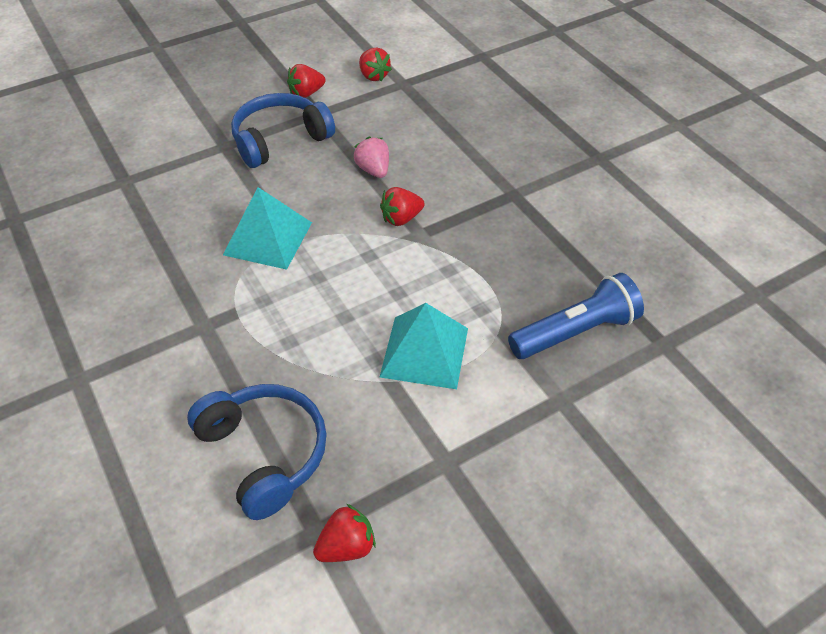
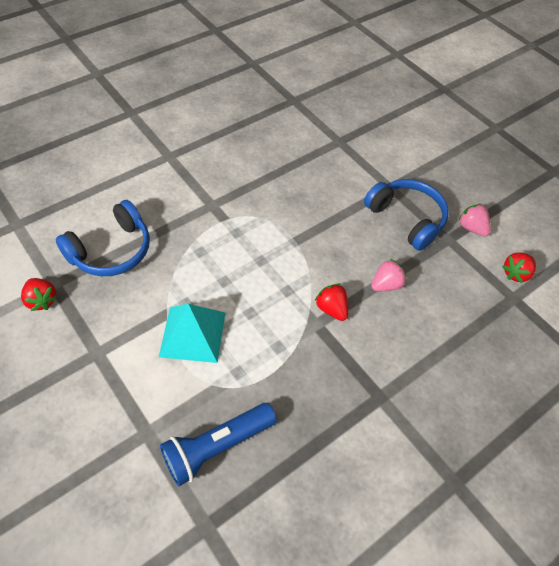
camera: 80 degrees right, 5 degrees up
turquoise pyramid [223,187,312,270] -> none
red strawberry [287,64,326,98] -> pink strawberry [459,204,491,236]
blue flashlight [508,273,644,359] -> blue flashlight turned 90 degrees clockwise [160,403,277,486]

